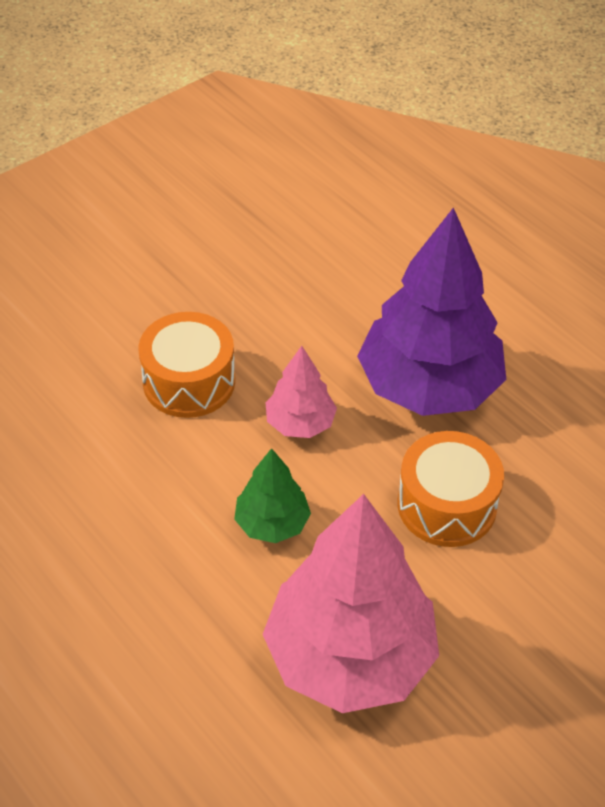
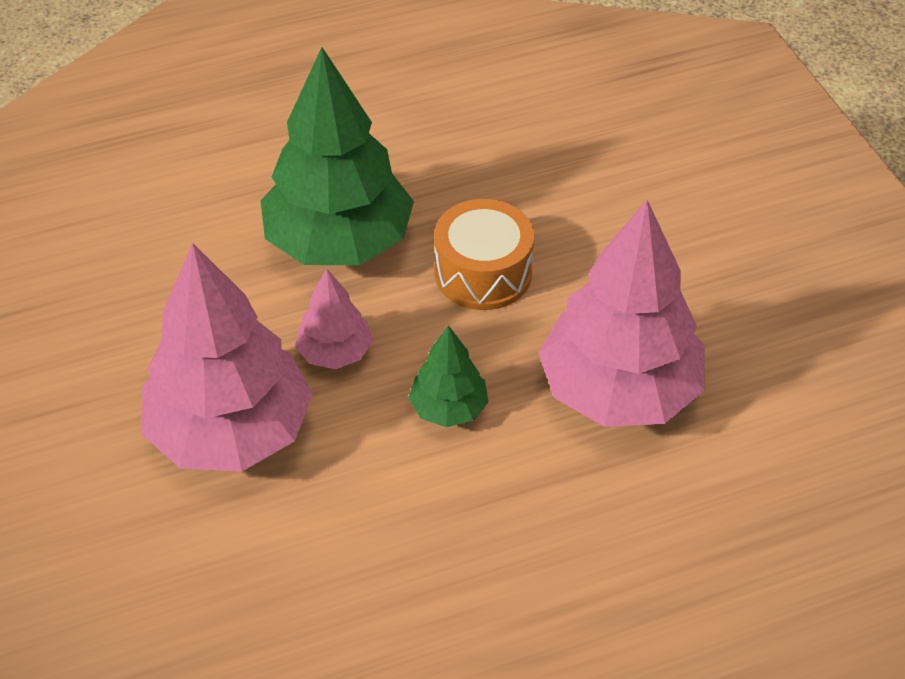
camera: 70 degrees left, 0 degrees up
orange drum [139,312,235,418] -> pink tree [141,243,313,472]
purple tree [357,207,506,416] -> green tree [261,47,414,265]

